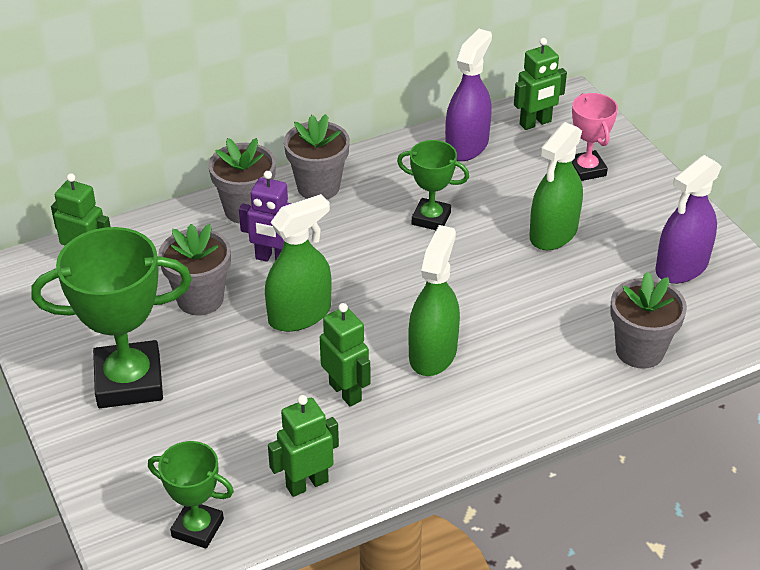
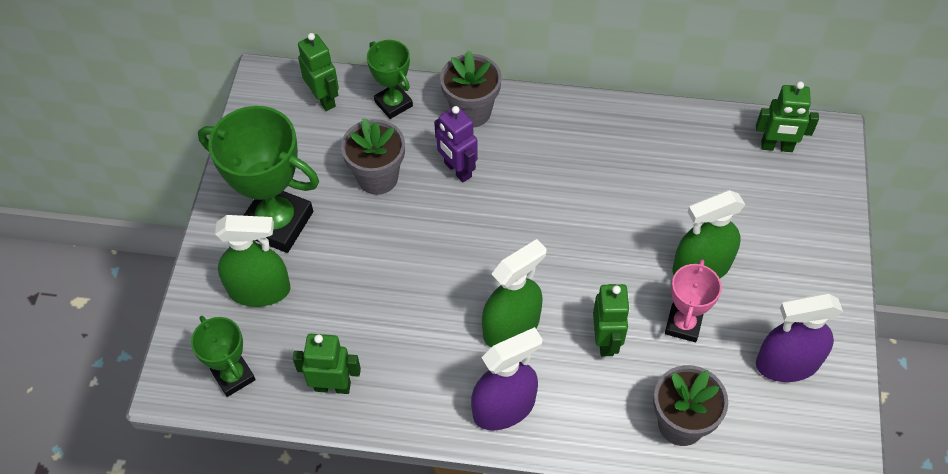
camera: 35 degrees right, 15 degrees up
green spray bottle [265,194,332,332] -> green spray bottle moved to [215,215,291,307]
grey flower pot [284,114,350,199] -> none
green robot [320,303,370,407] -> green robot moved to [593,284,630,356]
green trophy [397,140,469,230] -> green trophy moved to [367,40,413,119]
purple spray bottle [445,29,492,161] -> purple spray bottle moved to [471,327,543,430]
pink trophy [572,93,618,181] -> pink trophy moved to [665,259,722,342]

